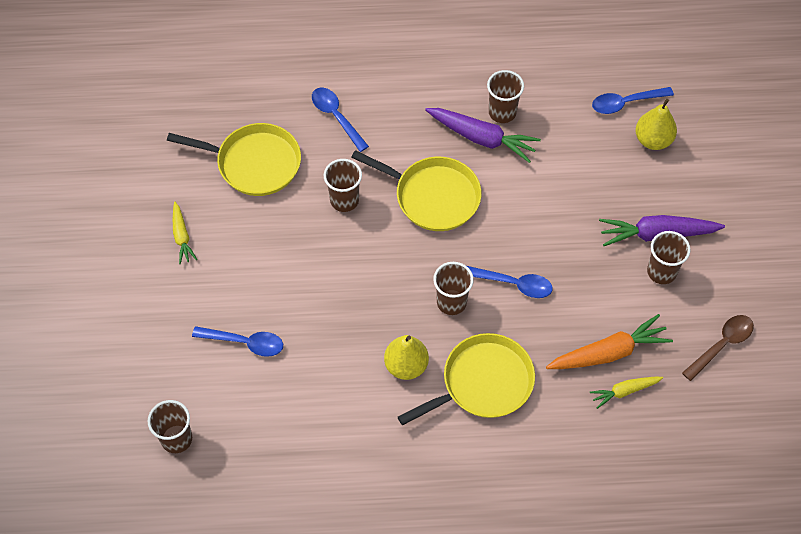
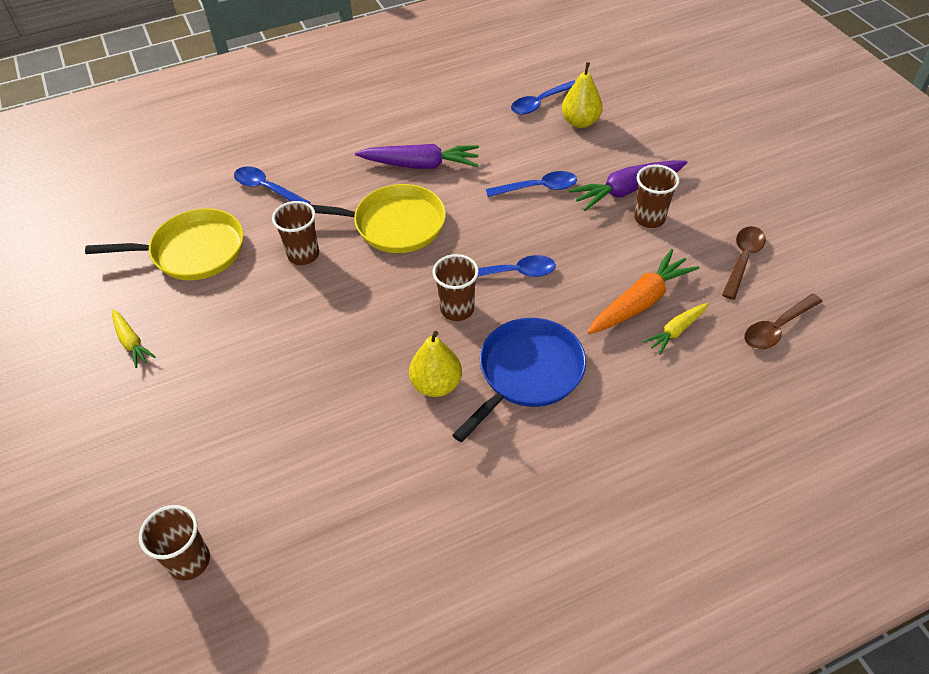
camera: 20 degrees left, 10 degrees down
blue spoon [192,326,283,357] -> blue spoon moved to [486,171,577,197]
yellow pan [398,333,535,425] -> blue pan [453,318,586,442]
brown cup [487,70,524,123] -> none
none -> brown spoon [744,294,822,349]

